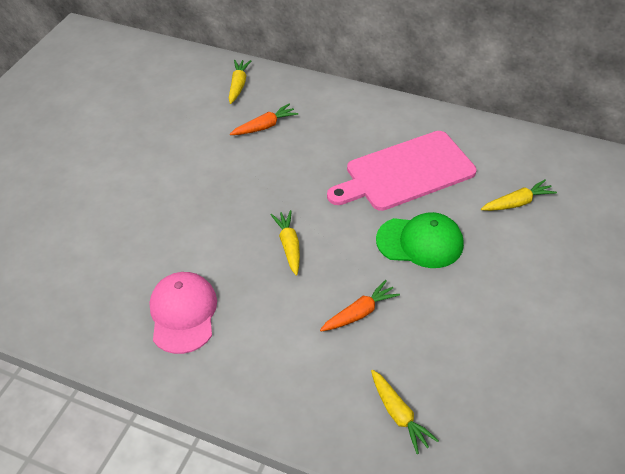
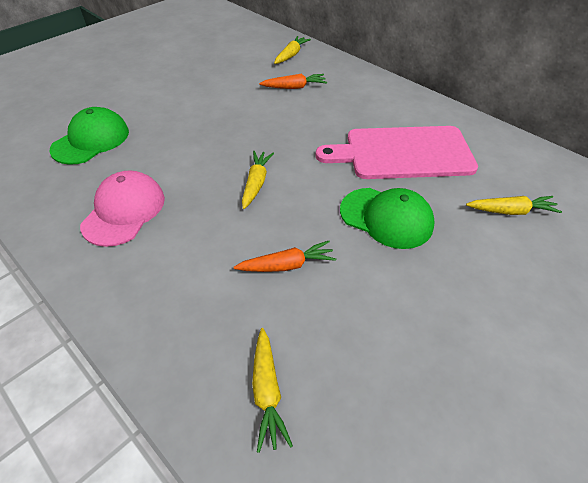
camera: 20 degrees right, 0 degrees up
none -> green cap [50,107,129,165]

